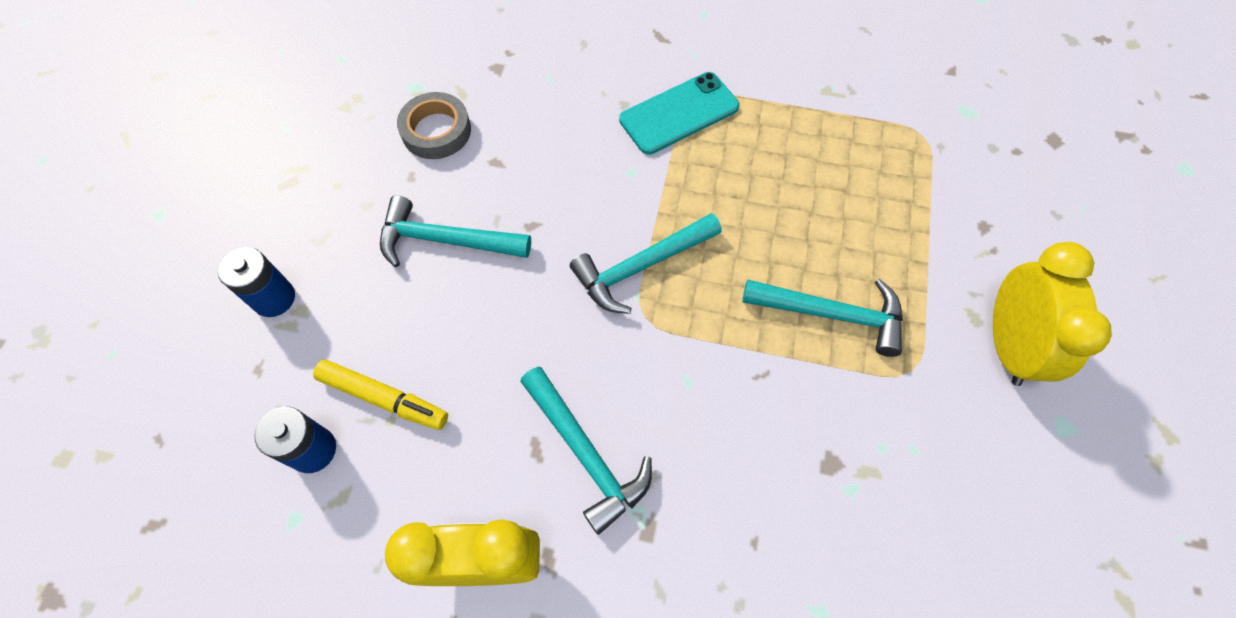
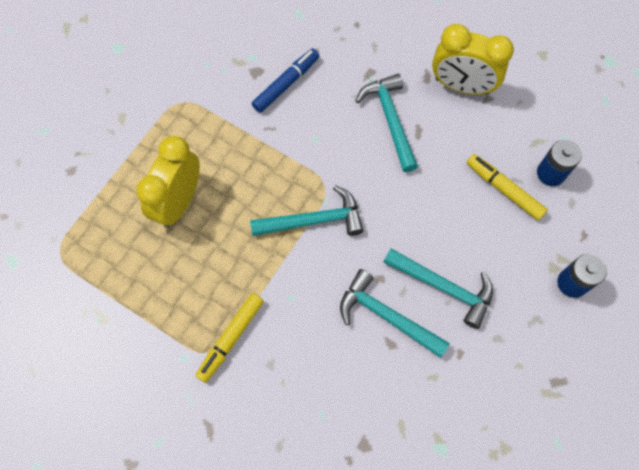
camera: 160 degrees left, 5 degrees up
grey tape [397,92,471,159] -> none
turquoise phone [619,72,739,155] -> yellow marker [195,293,264,383]
turquoise hammer [742,279,903,357] -> turquoise hammer moved to [340,269,450,358]
yellow clock [993,242,1112,386] -> yellow clock moved to [136,136,200,227]
none -> blue marker [252,48,319,113]

